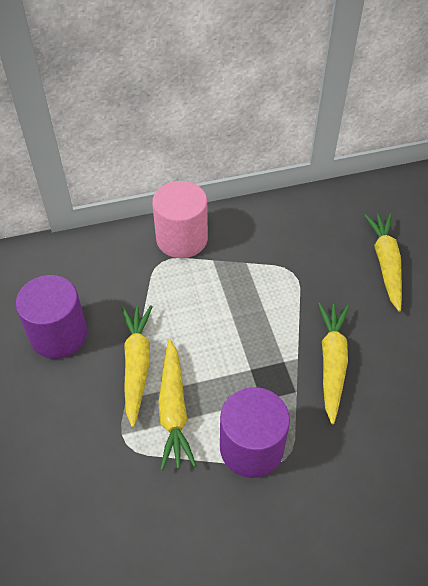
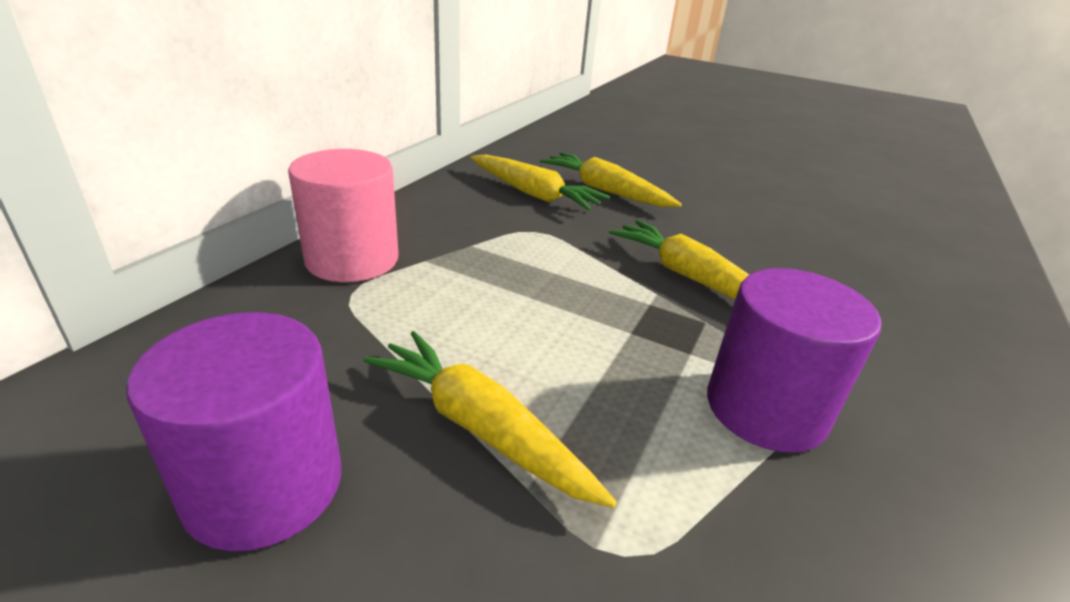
camera: 50 degrees left, 20 degrees down
yellow carrot [158,339,197,470] -> yellow carrot moved to [470,155,610,210]

